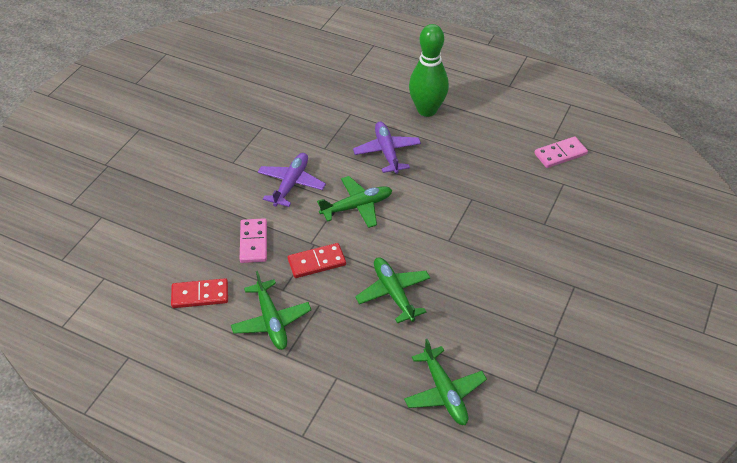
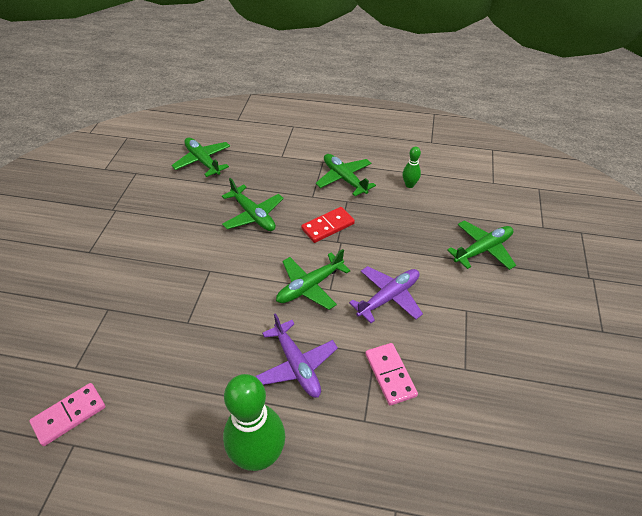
camera: 165 degrees right, 0 degrees up
red domino [171,278,228,308] -> green bowling pin [403,147,421,188]
pink domino [240,218,267,263] -> pink domino moved to [365,343,418,406]
purple plane [258,153,326,207] -> purple plane turned 135 degrees counterclockwise [349,266,423,323]
none -> green plane [447,221,516,270]

